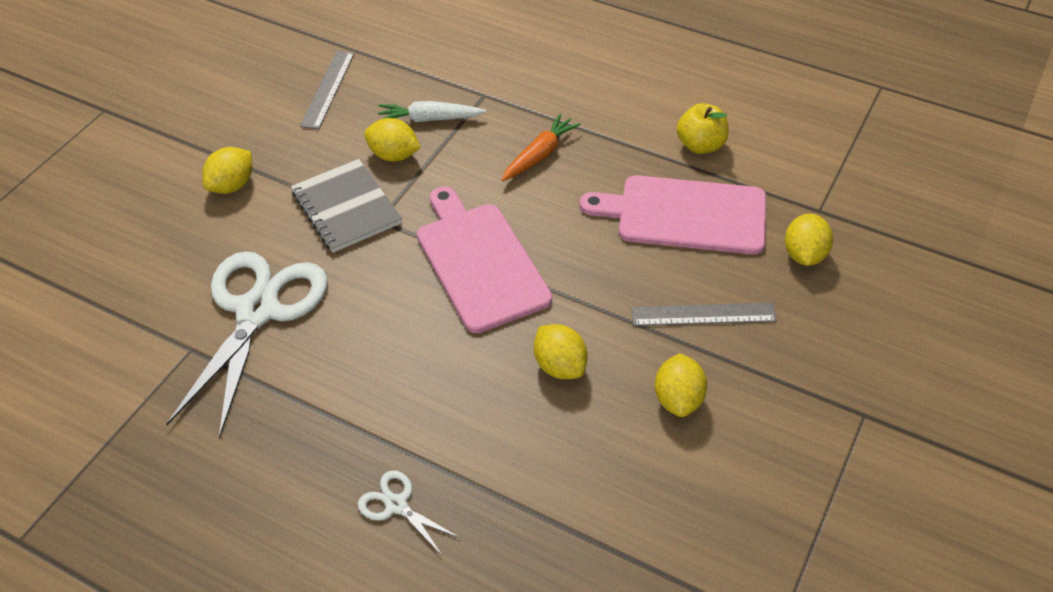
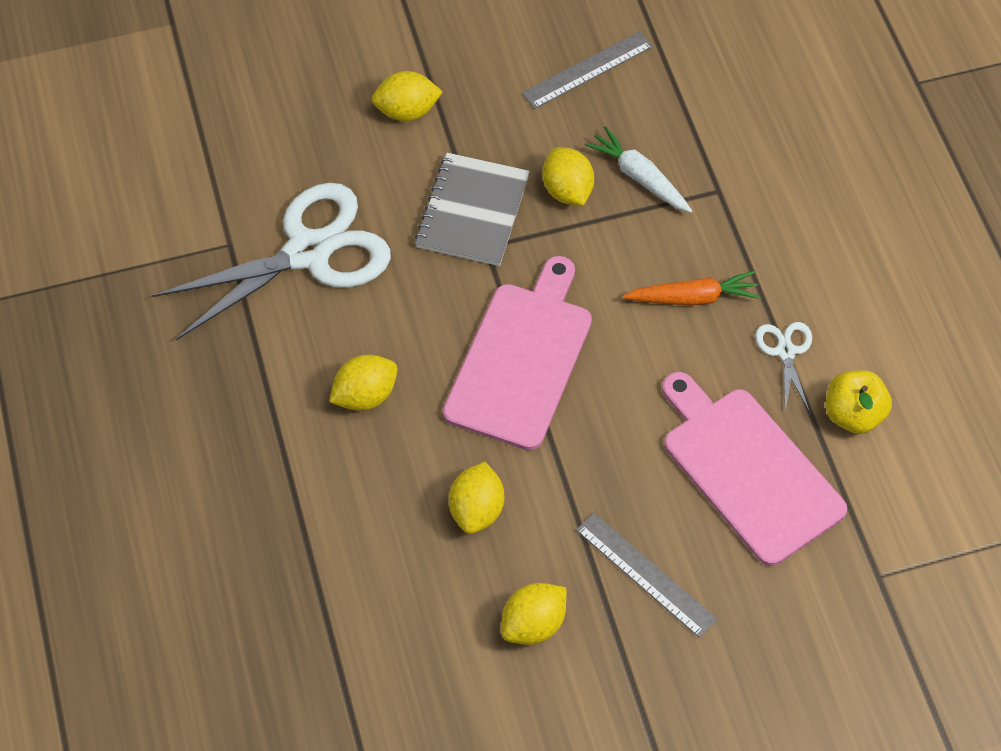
camera: 45 degrees right, 10 degrees up
white scissors [358,470,460,555] -> white scissors moved to [755,322,812,412]
yellow lemon [785,214,833,266] -> yellow lemon moved to [329,355,397,411]

